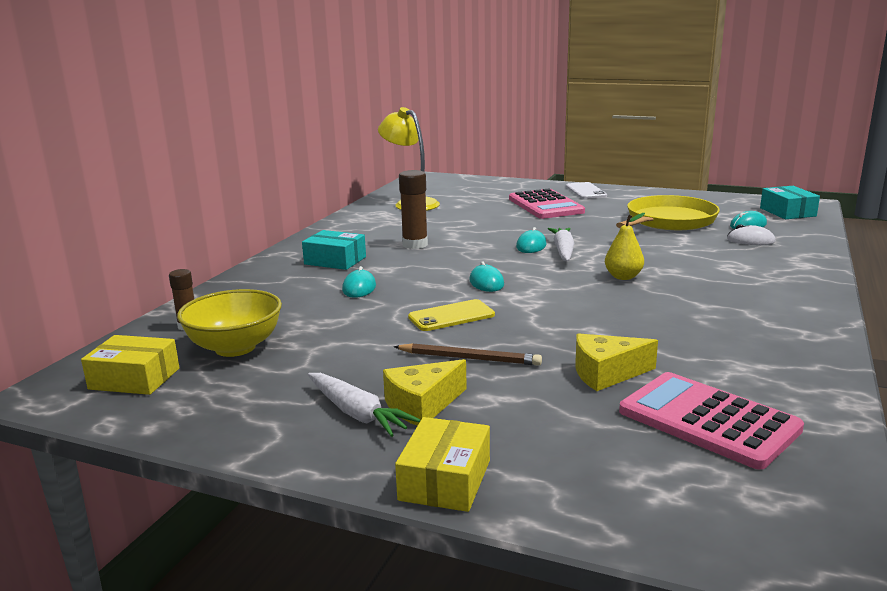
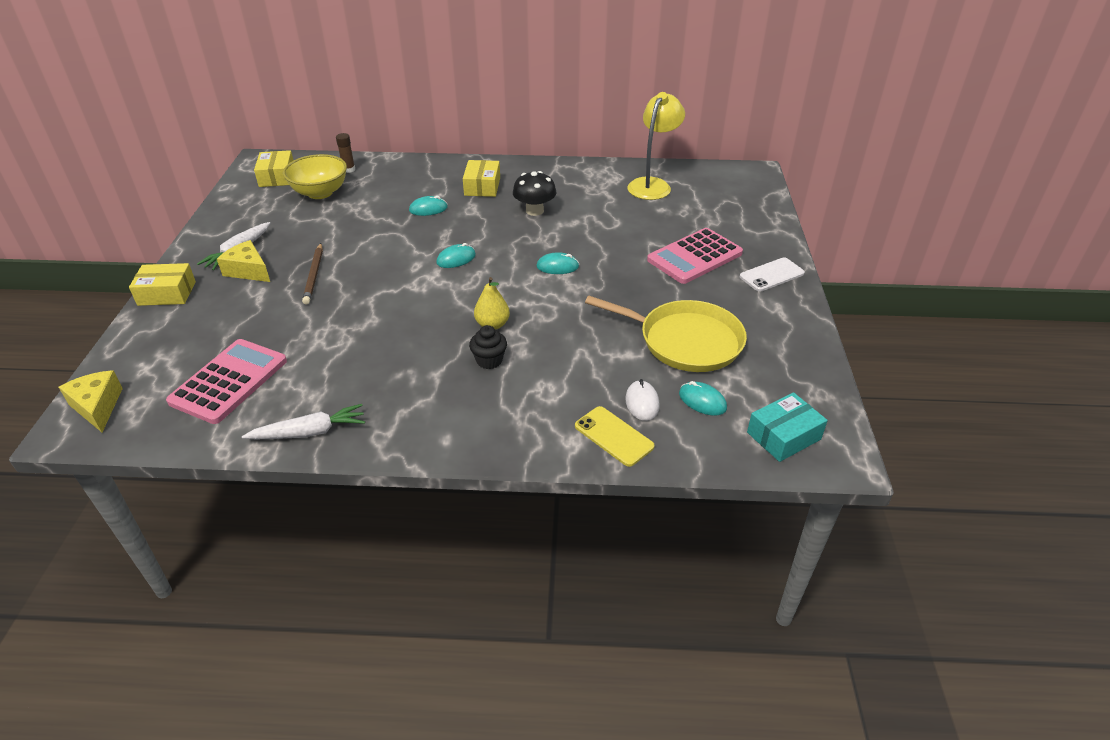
camera: 70 degrees right, 20 degrees up
turquoise box [302,230,366,270] -> yellow box [463,160,500,197]
brown glue stick [399,170,428,249] -> black mushroom [513,171,556,216]
yellow phone [408,299,495,331] -> yellow phone moved to [575,406,654,467]
white carrot [548,228,574,261] -> white carrot moved to [242,404,365,439]
yellow cheese [575,333,658,391] -> yellow cheese moved to [59,370,123,432]
none -> black cupcake [469,325,507,369]

